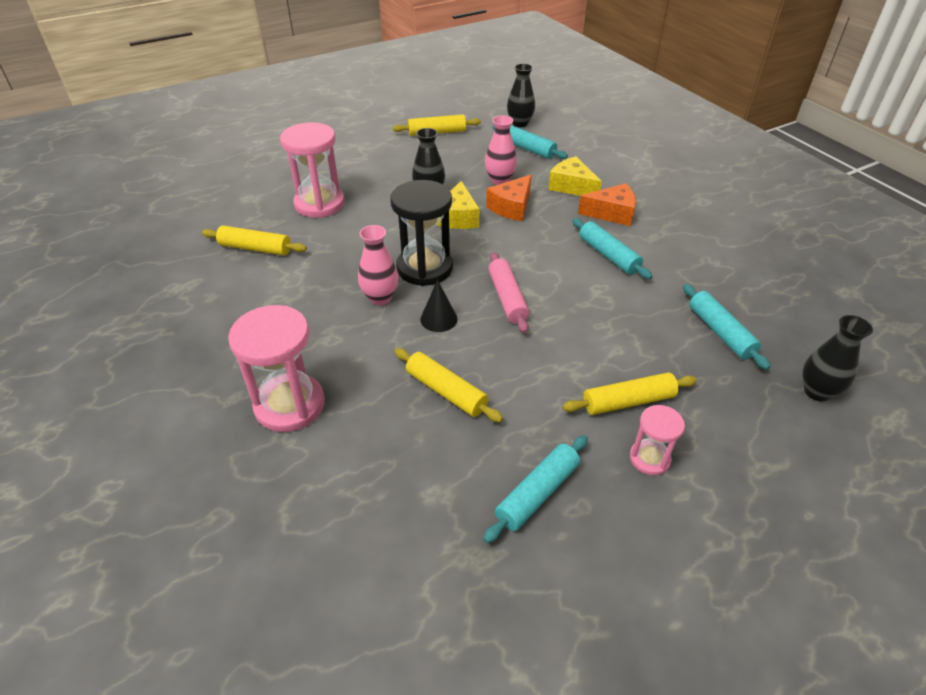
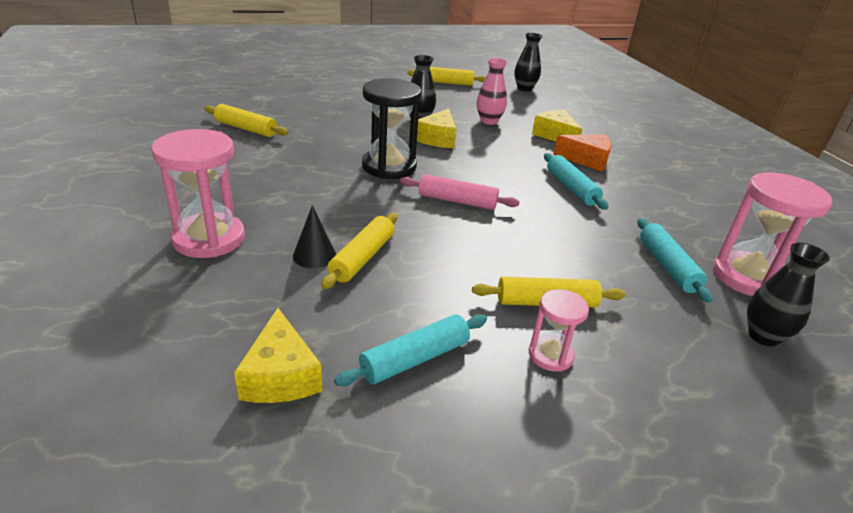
camera: 10 degrees right, 10 degrees down
pink hourglass [280,122,345,218] -> pink hourglass moved to [713,172,833,296]
pink vase [358,225,398,305] -> none
yellow rolling pin [395,348,503,422] -> yellow rolling pin turned 60 degrees clockwise [321,213,397,289]
black cone [420,280,458,332] -> black cone moved to [293,205,336,268]
orange cheese [486,175,532,221] -> none
pink rolling pin [488,252,529,333] -> pink rolling pin turned 75 degrees counterclockwise [400,174,520,210]
turquoise rolling pin [492,125,568,159] -> none
none -> yellow cheese [234,308,322,403]

